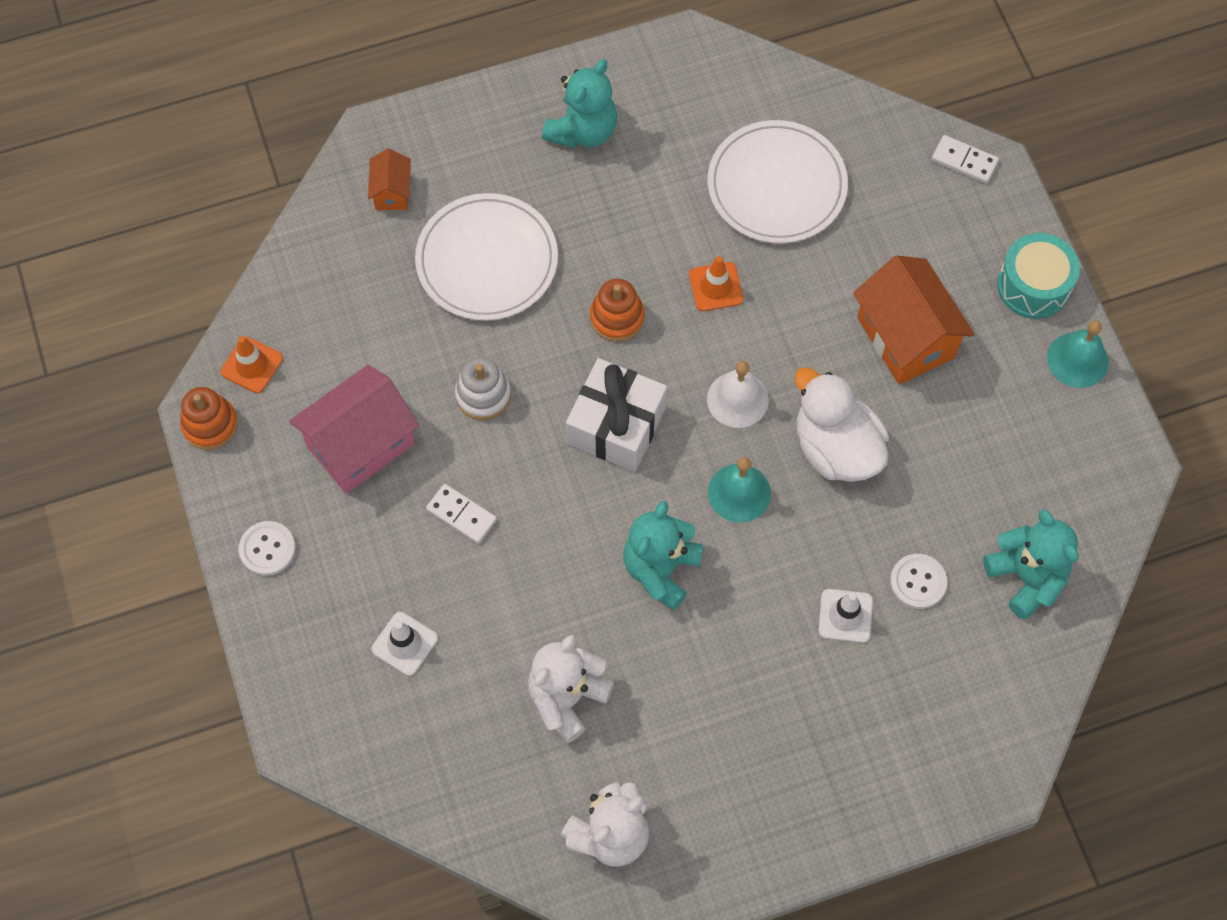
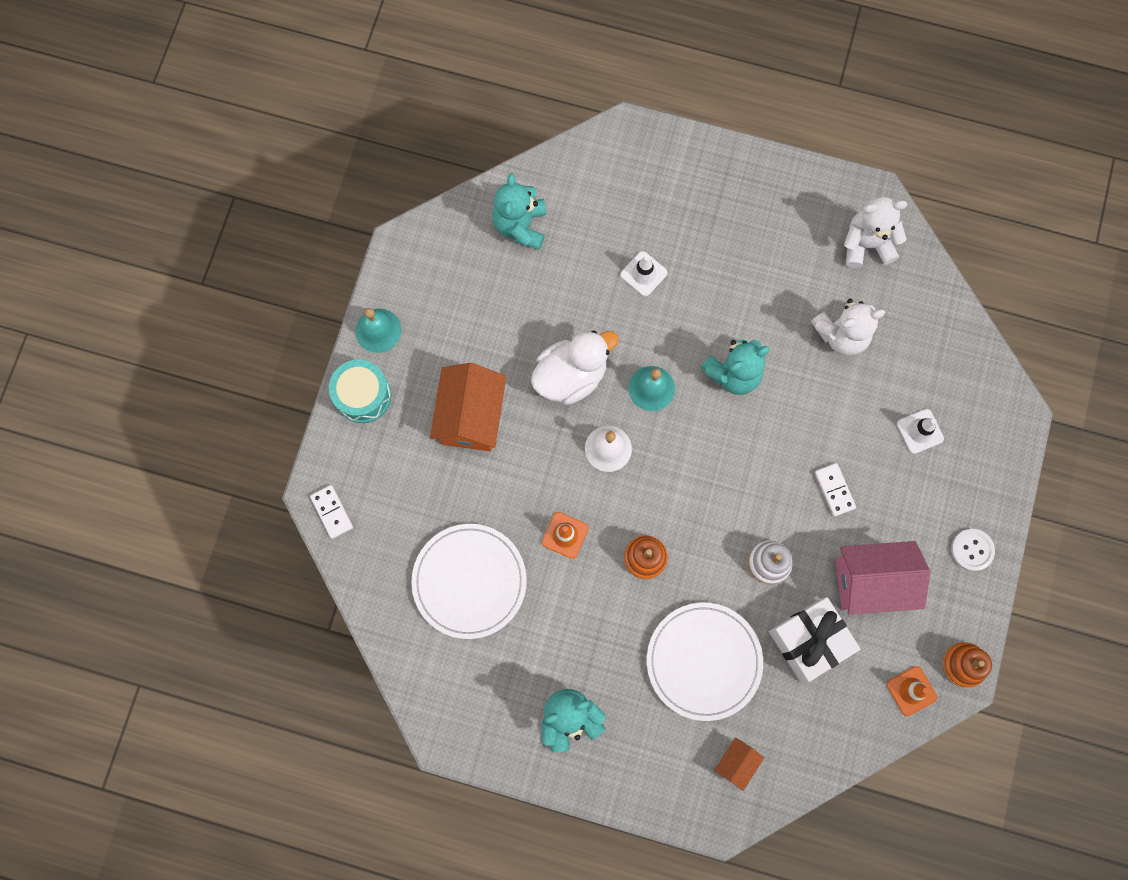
camera: 145 degrees left, 10 degrees up
white gift [566,358,667,472] -> white gift moved to [769,597,861,682]
white duck [795,367,889,482] -> white duck turned 120 degrees counterclockwise [531,330,619,405]
white button [890,554,947,609] -> none

